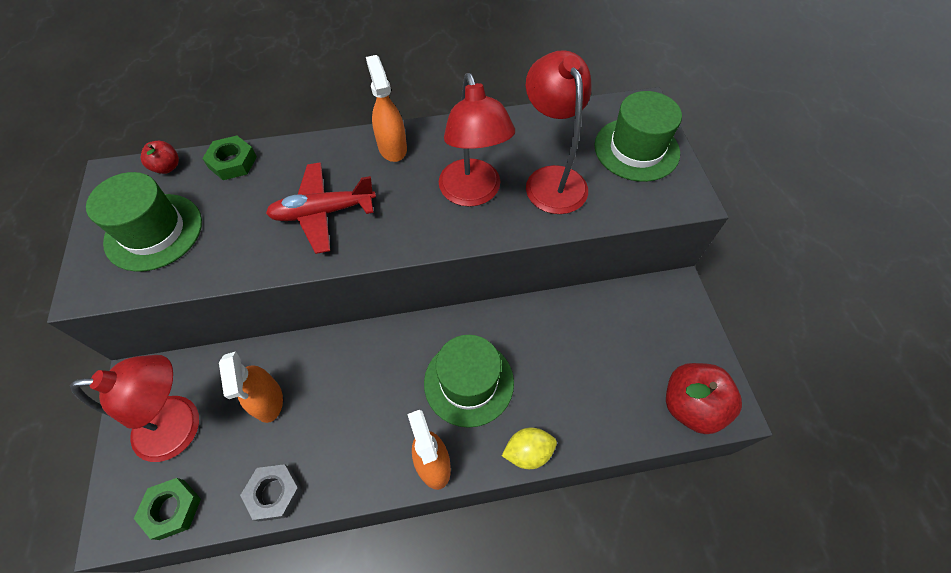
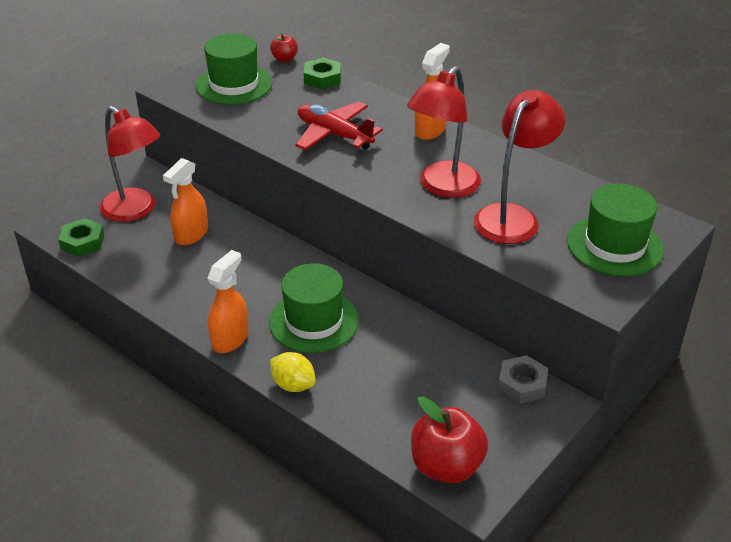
camera: 50 degrees right, 20 degrees down
grey nut [240,464,302,521] -> grey nut moved to [498,355,548,404]

